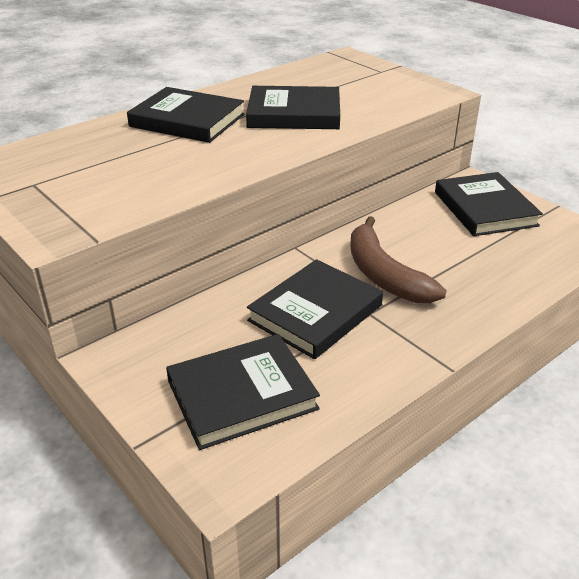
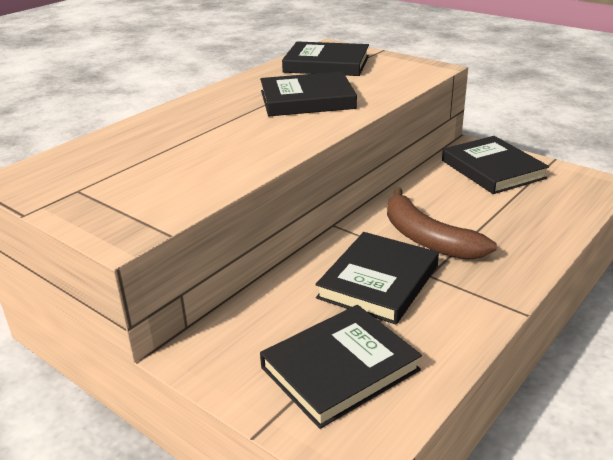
camera: 10 degrees left, 5 degrees down
black book [127,87,244,143] -> black book moved to [282,41,369,76]

